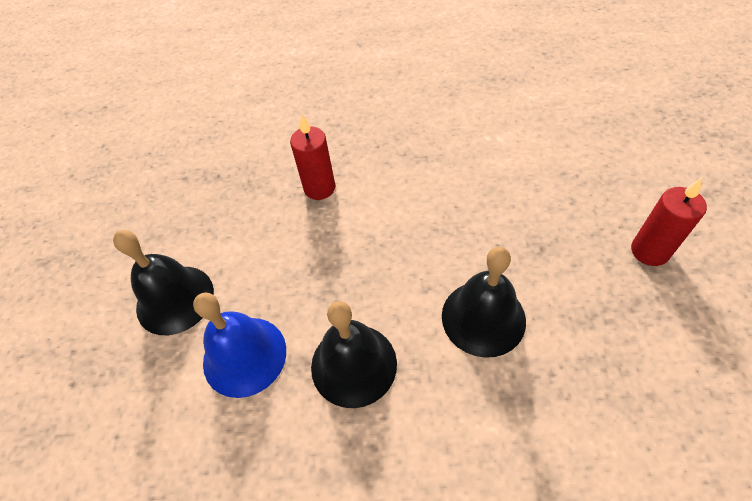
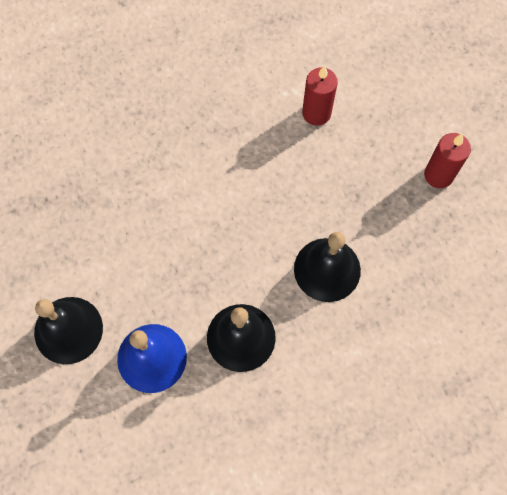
camera: 25 degrees left, 15 degrees up
red candle [290,114,335,200] -> red candle moved to [302,65,338,126]

